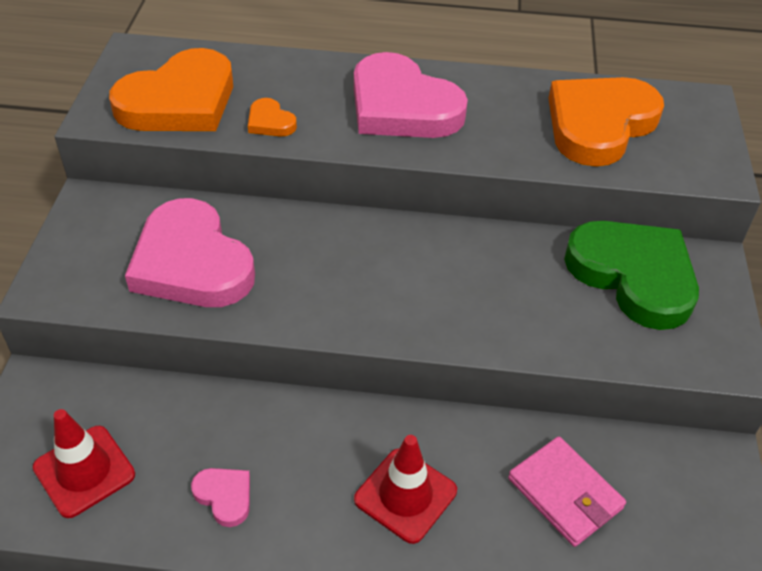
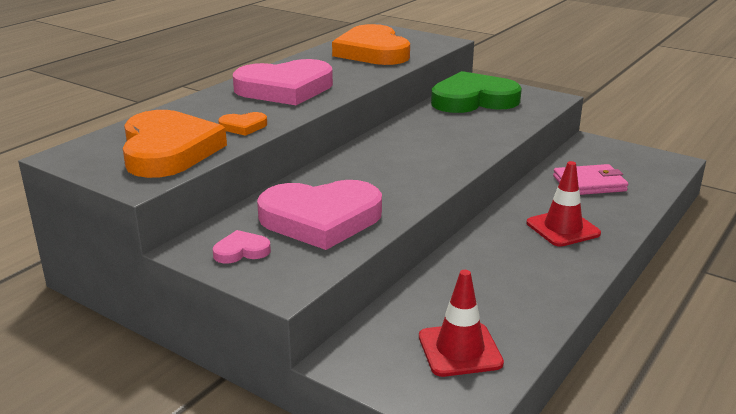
camera: 60 degrees left, 20 degrees down
pink heart [191,468,250,527] -> pink heart moved to [213,230,271,264]

